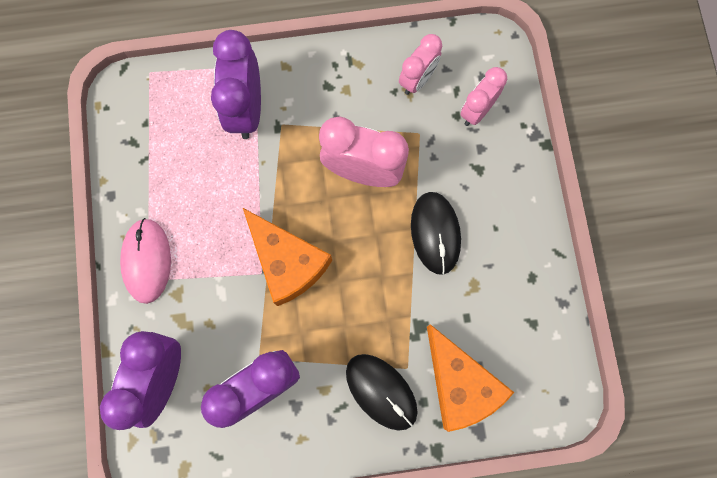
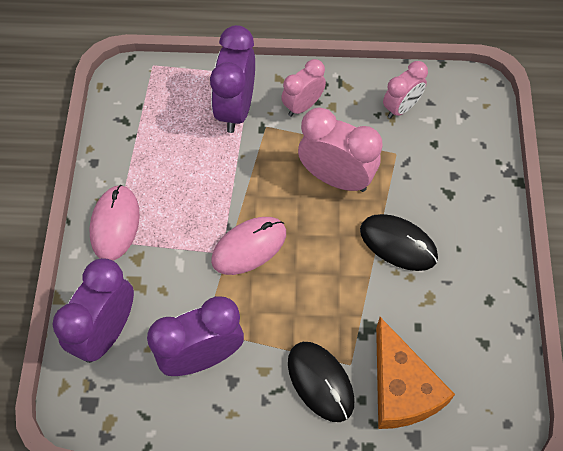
camera: 10 degrees right, 15 degrees down
orange cheese [243,208,332,306] -> pink mouse [211,217,286,275]
black mouse [411,192,461,275] -> black mouse turned 60 degrees counterclockwise [360,214,438,271]
pink clock [460,67,507,126] -> pink clock moved to [281,59,326,117]

